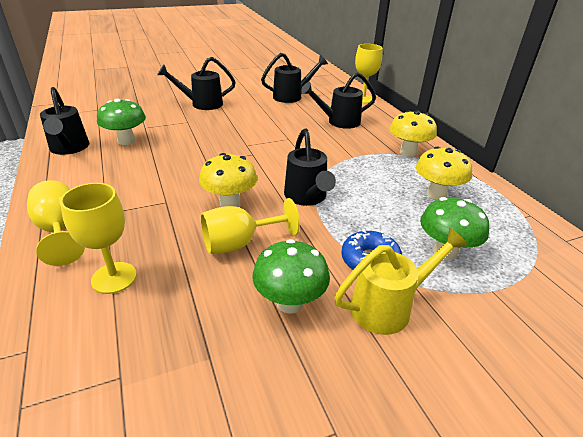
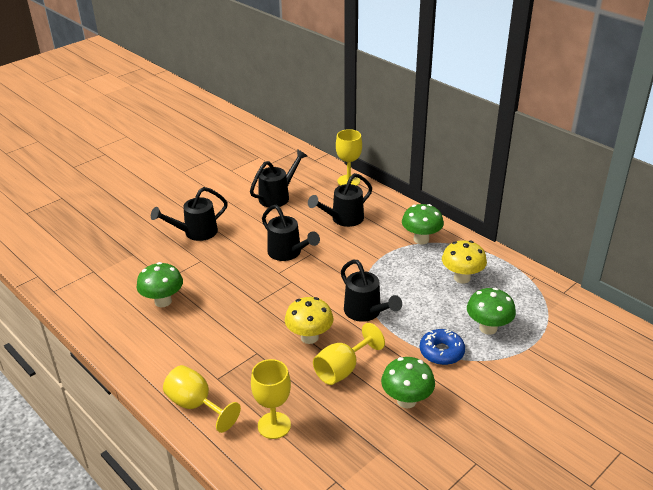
camera: 20 degrees left, 0 degrees up
black watering can [40,87,89,155] -> black watering can moved to [262,205,320,261]
yellow watering can [334,228,469,335] -> none
yellow mushroom [390,110,437,157] -> green mushroom [402,204,444,244]

